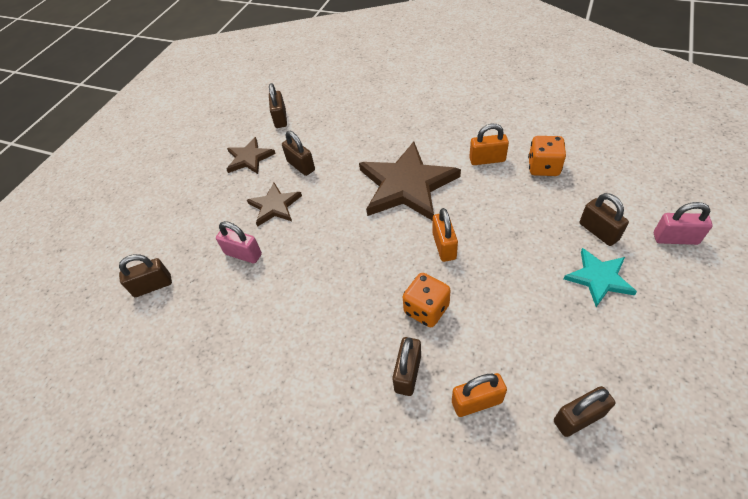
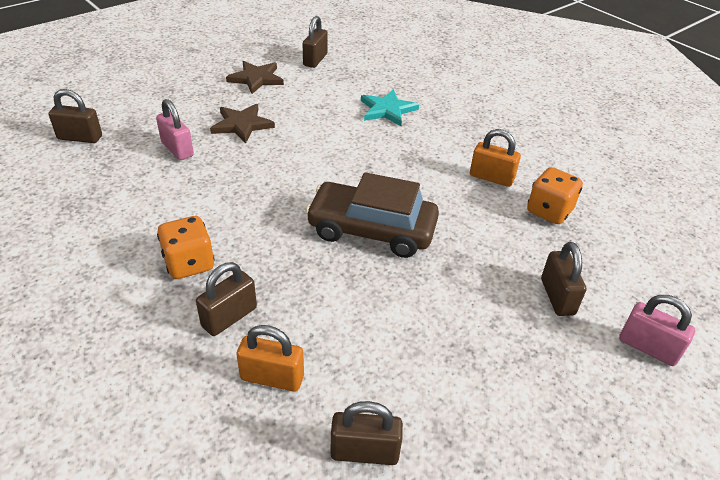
camera: 20 degrees right, 10 degrees down
brown padlock [282,131,315,176] -> none
brown star [359,142,461,221] -> none
orange dice [403,273,451,327] -> orange dice moved to [157,216,215,279]
orange padlock [433,208,458,262] -> brown car [305,172,439,258]
turquoise star [563,248,637,307] -> turquoise star moved to [361,89,419,126]

